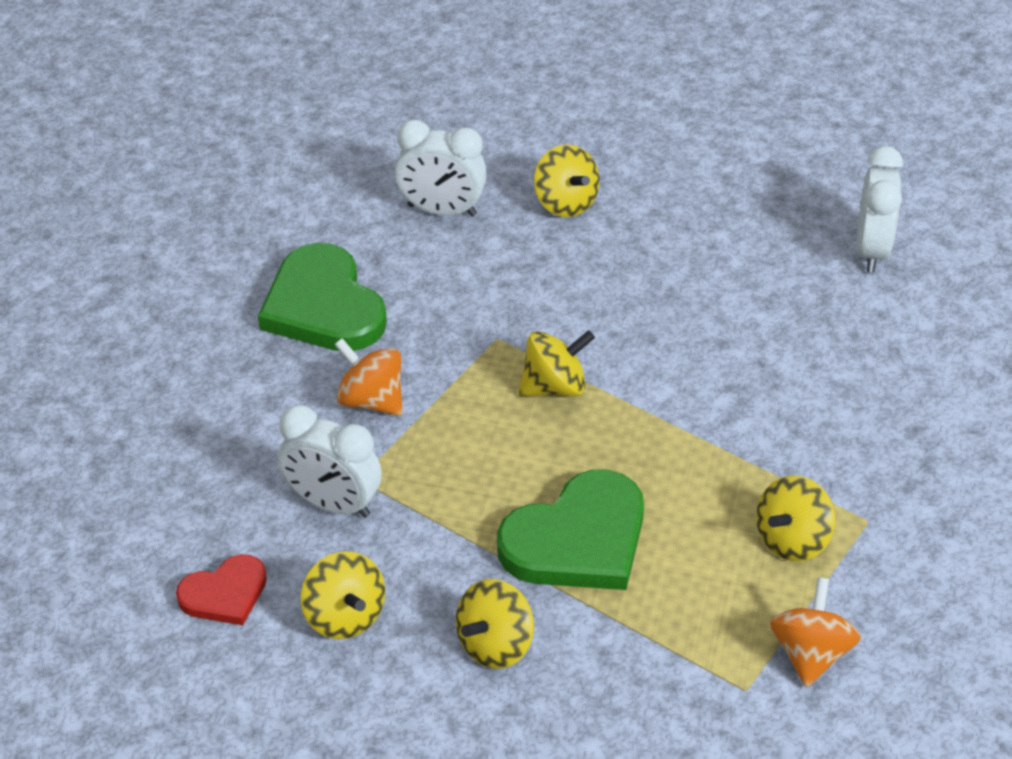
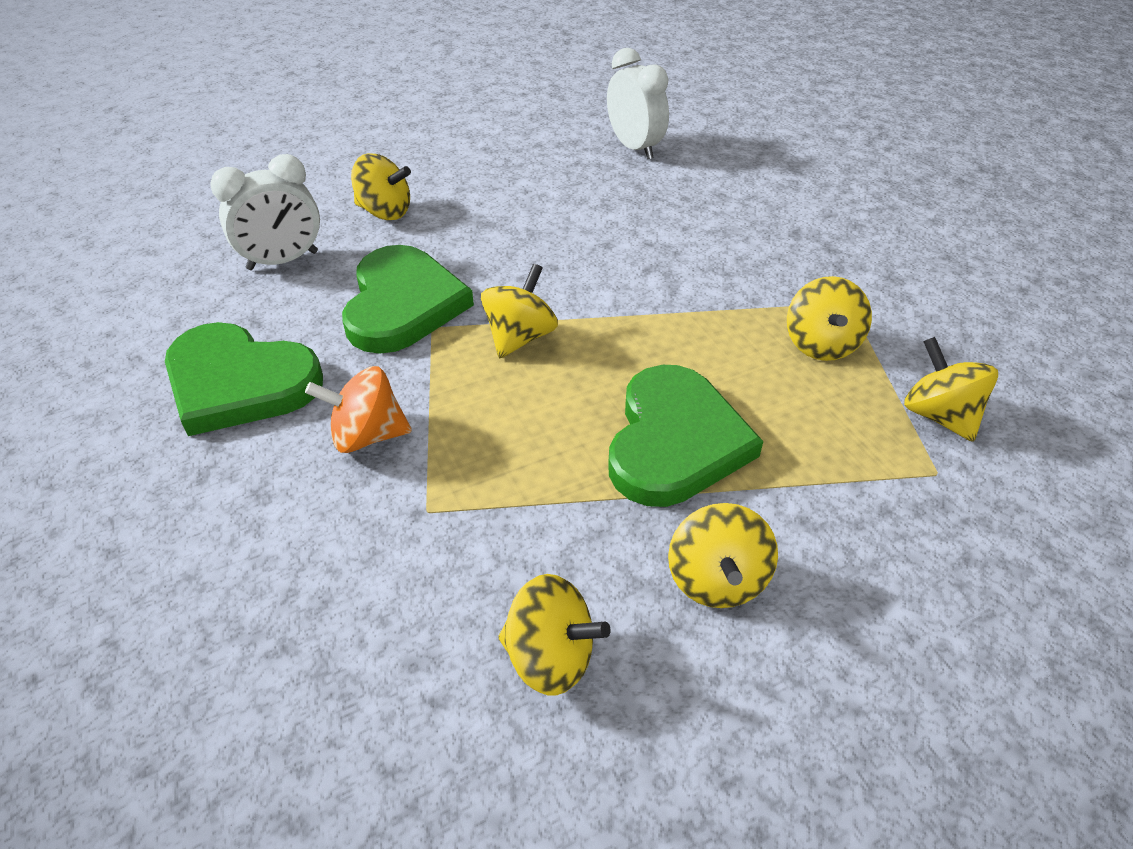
camera: 40 degrees left, 0 degrees up
red heart [176,554,267,625] -> none
white clock [278,405,382,518] -> none
orange spinning top [770,577,861,687] -> yellow spinning top [904,337,998,442]
none -> green heart [342,245,474,354]

